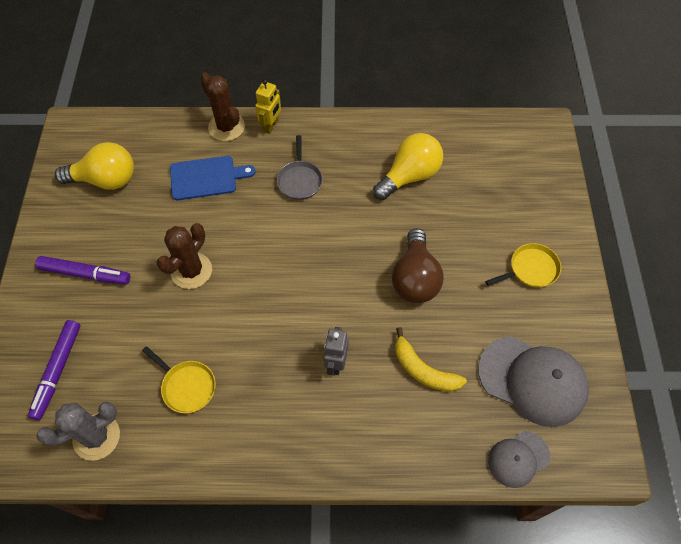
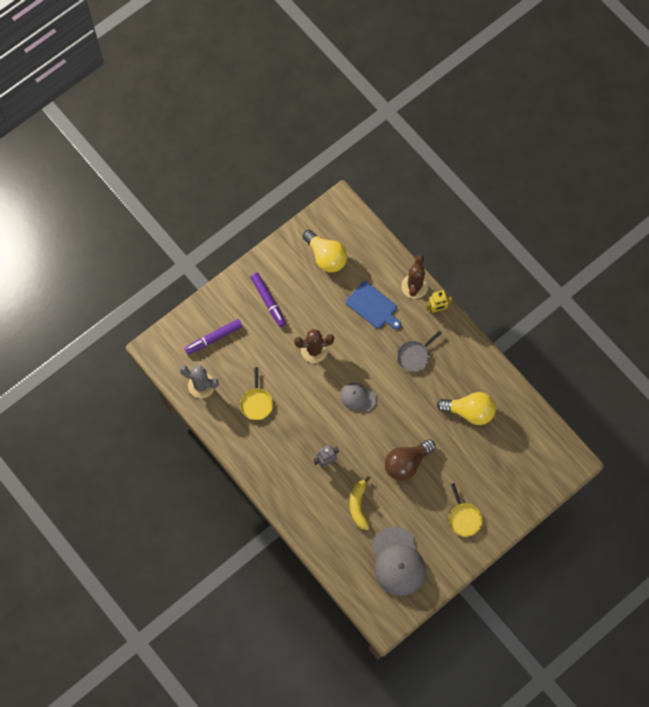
camera: 50 degrees right, 10 degrees up
yellow pan [486,243,561,288] -> yellow pan turned 45 degrees clockwise [449,483,482,537]
grey cap [488,431,550,488] -> grey cap moved to [340,383,377,412]

